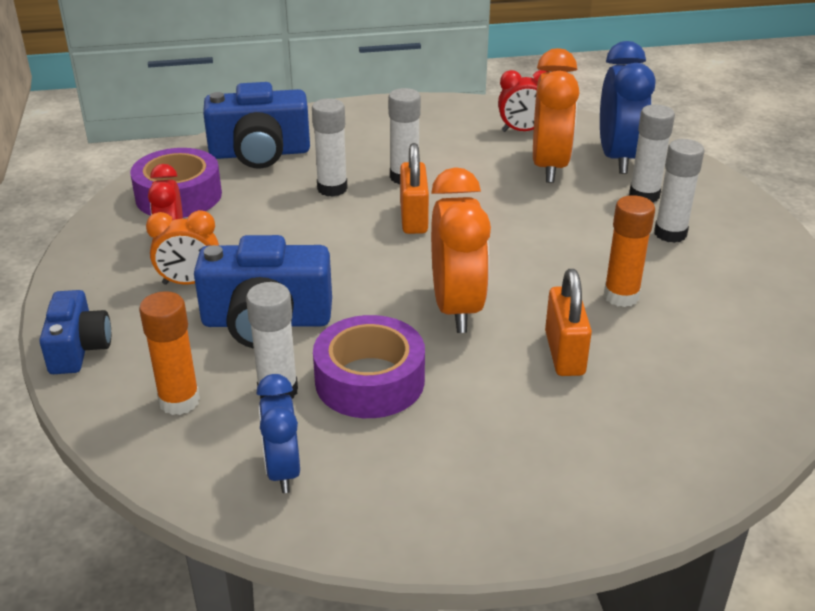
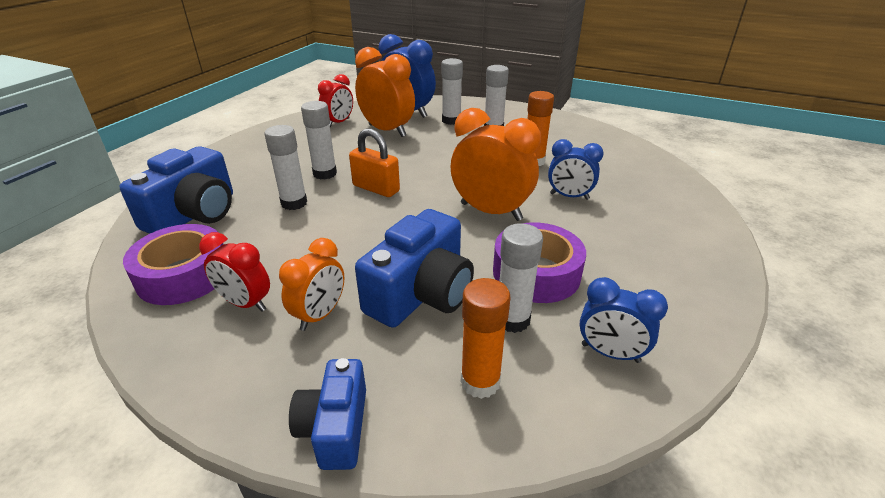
camera: 55 degrees left, 0 degrees up
blue camera [39,290,111,374] -> blue camera turned 120 degrees counterclockwise [289,358,366,470]
orange padlock [545,269,592,376] -> blue clock [548,139,604,200]

